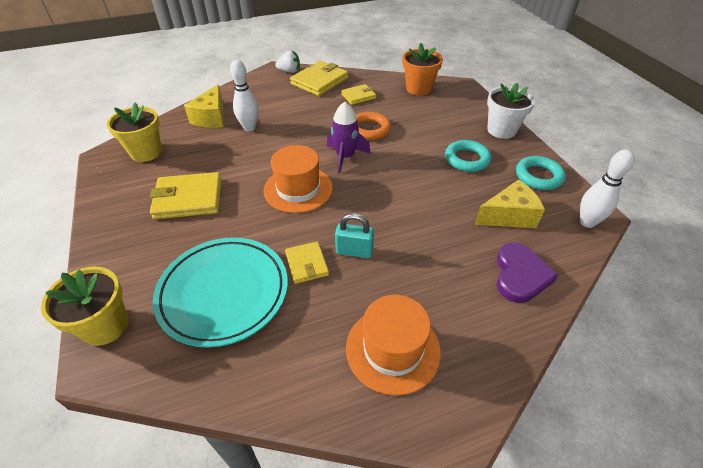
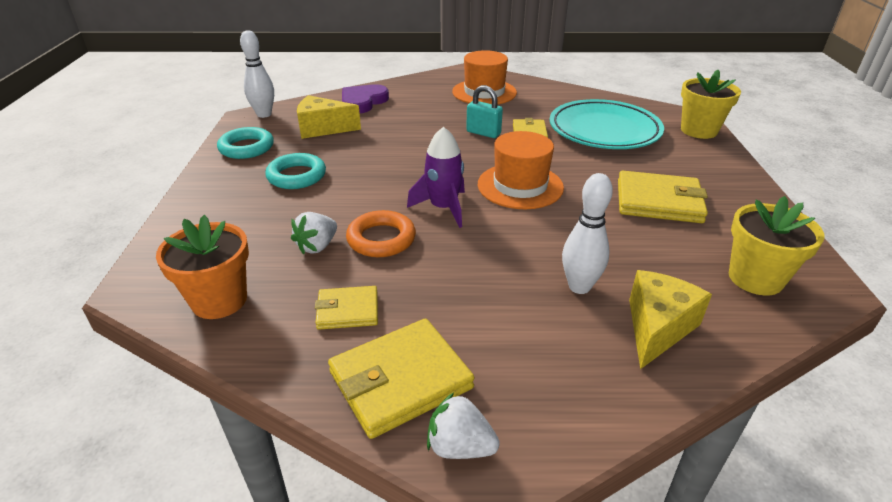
camera: 160 degrees left, 10 degrees down
white flower pot [487,83,535,139] -> none
none -> white strawberry [291,212,337,254]

